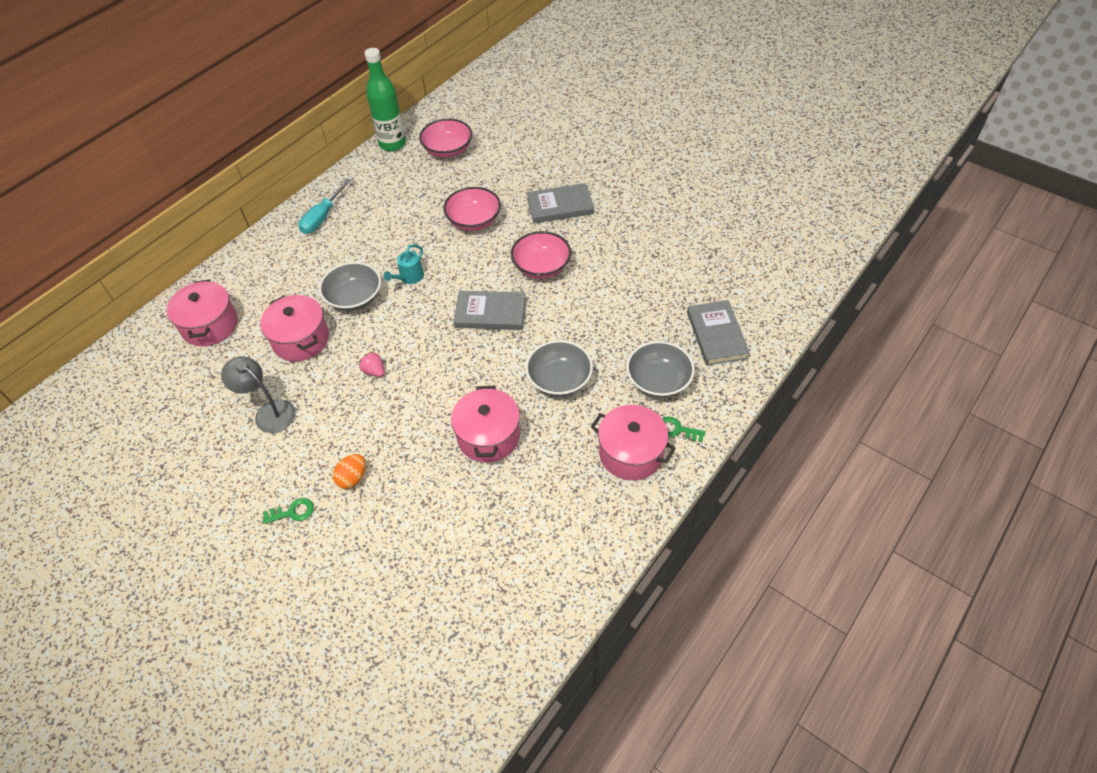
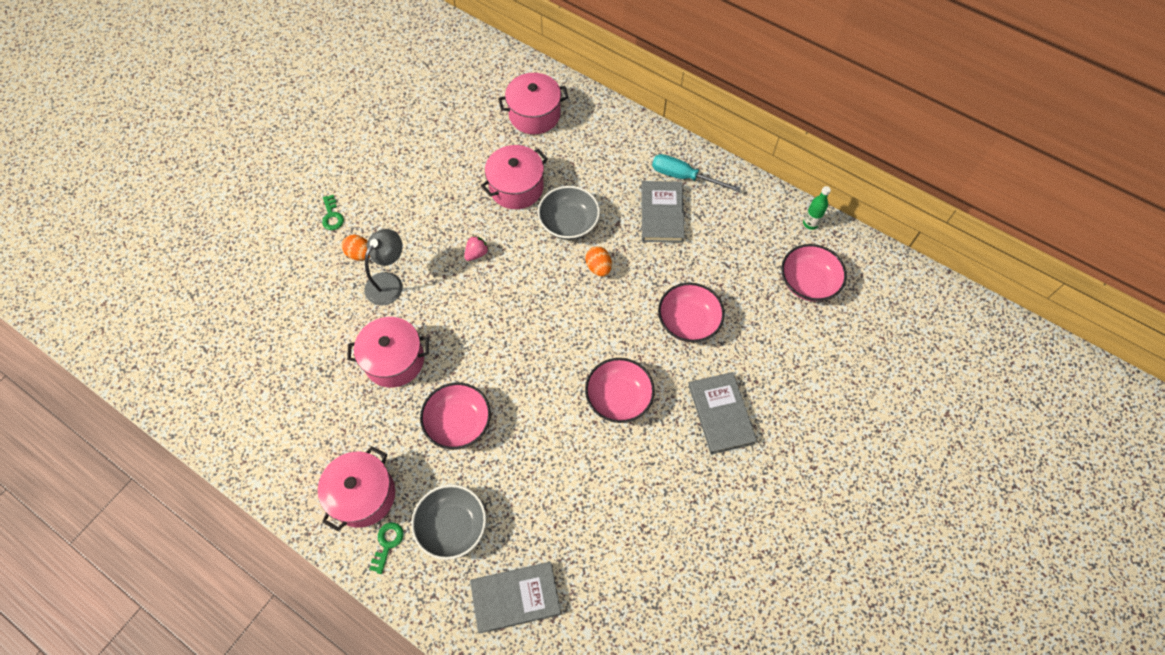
camera: 85 degrees right, 10 degrees up
grey lamp [221,357,296,433] -> grey lamp moved to [365,229,403,306]
green bottle [364,48,406,151] -> green bottle [803,186,831,230], size x0.49
turquoise watering can [384,244,424,284] -> orange egg [585,246,612,277]
grey book [453,291,526,330] -> grey book moved to [641,181,684,243]
grey bowl [525,340,593,397] -> pink bowl [420,382,491,449]

